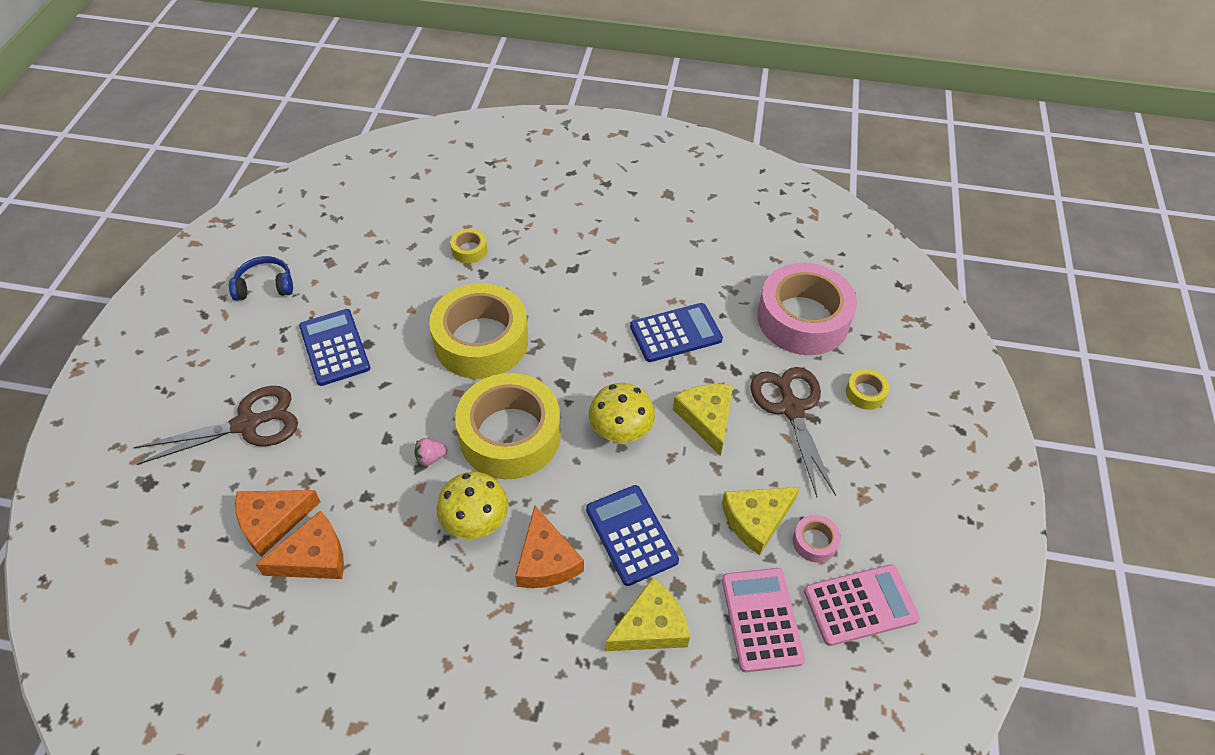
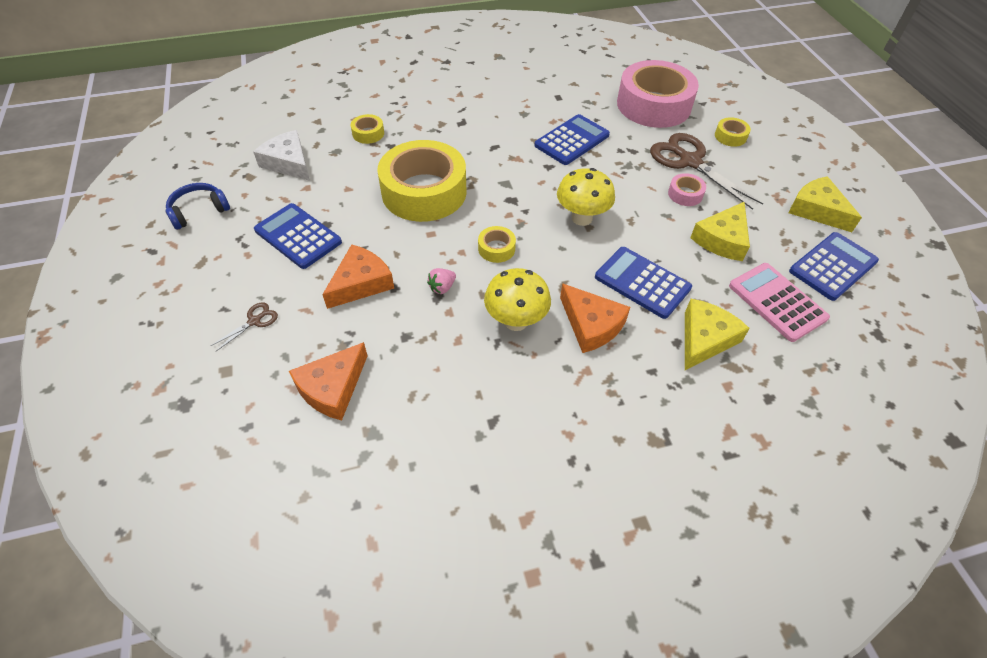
camera: 25 degrees left, 0 degrees up
brown scissors [134,386,298,465] -> brown scissors [211,302,278,351], size x0.44
orange cheese [255,510,344,579] -> orange cheese moved to [322,245,394,309]
yellow tape [455,373,561,479] -> yellow tape [478,226,516,263], size x0.41
yellow cheese [673,384,733,456] -> yellow cheese moved to [788,176,862,232]
pink tape [793,515,841,563] -> pink tape moved to [668,173,706,206]
pink calculator [804,564,920,646] -> blue calculator [789,232,879,301]
none -> white cheese [253,130,310,181]

